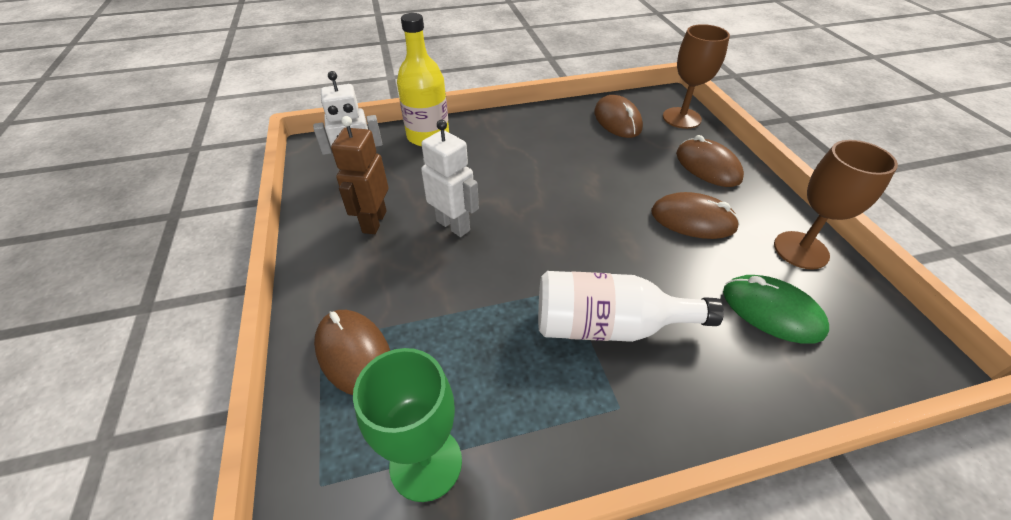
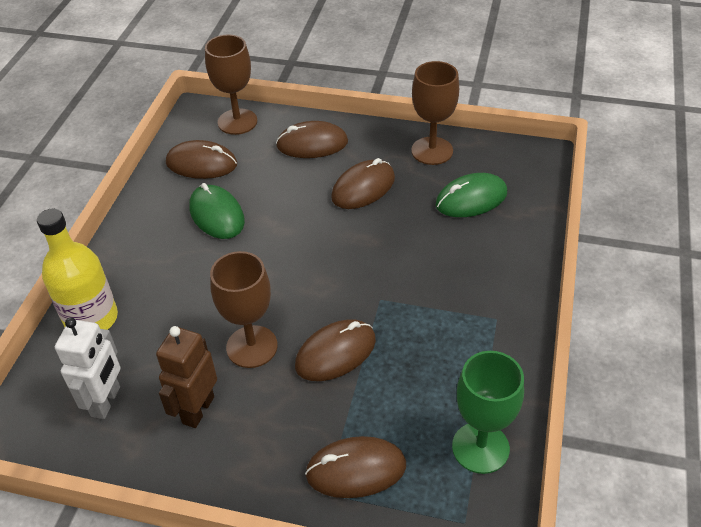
camera: 60 degrees left, 0 degrees up
brown robot [331,116,388,234] -> brown robot turned 75 degrees clockwise [156,326,217,428]
white robot [421,120,479,237] -> brown goblet [210,251,278,368]
white bottle [538,271,724,342] -> none
none -> green mouse [189,183,245,239]
none -> brown mouse [295,319,376,381]

